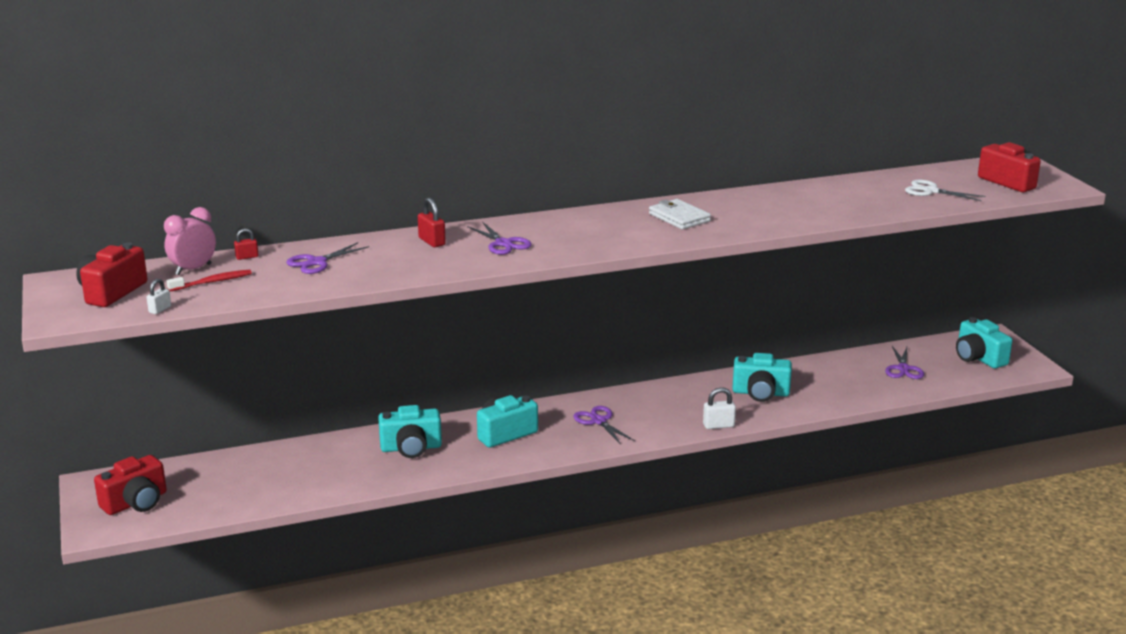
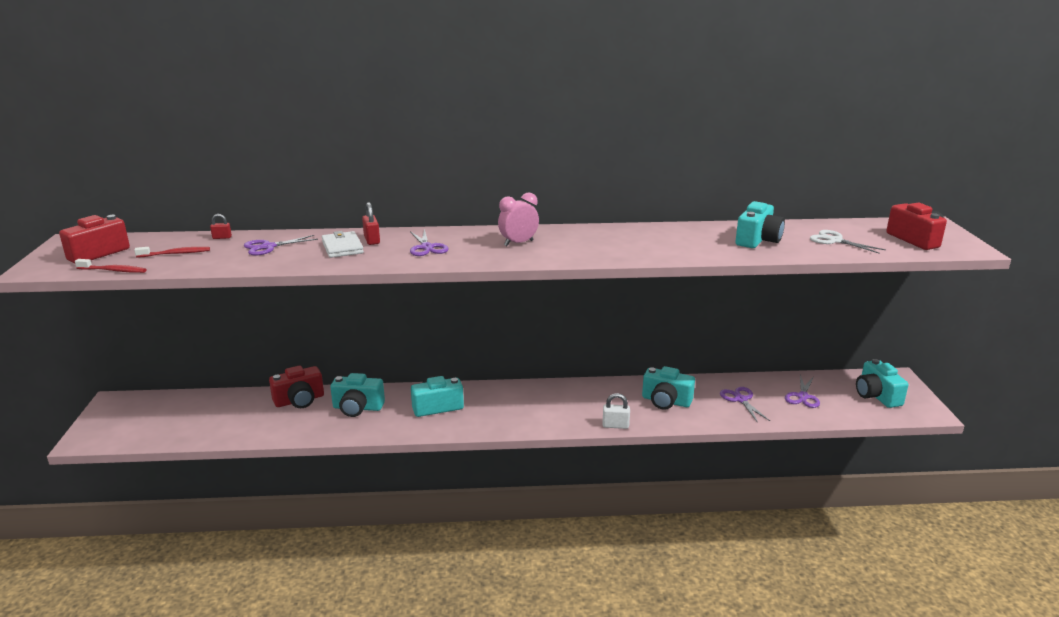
camera: 15 degrees right, 0 degrees up
red camera [94,455,167,515] -> red camera moved to [269,366,324,408]
white padlock [147,279,171,314] -> red toothbrush [75,259,146,273]
pink clock [164,207,216,275] -> pink clock moved to [498,192,539,246]
purple scissors [573,406,635,445] -> purple scissors moved to [720,387,770,423]
white wallet [649,199,711,229] -> white wallet moved to [322,231,364,258]
none -> turquoise camera [735,201,785,248]

